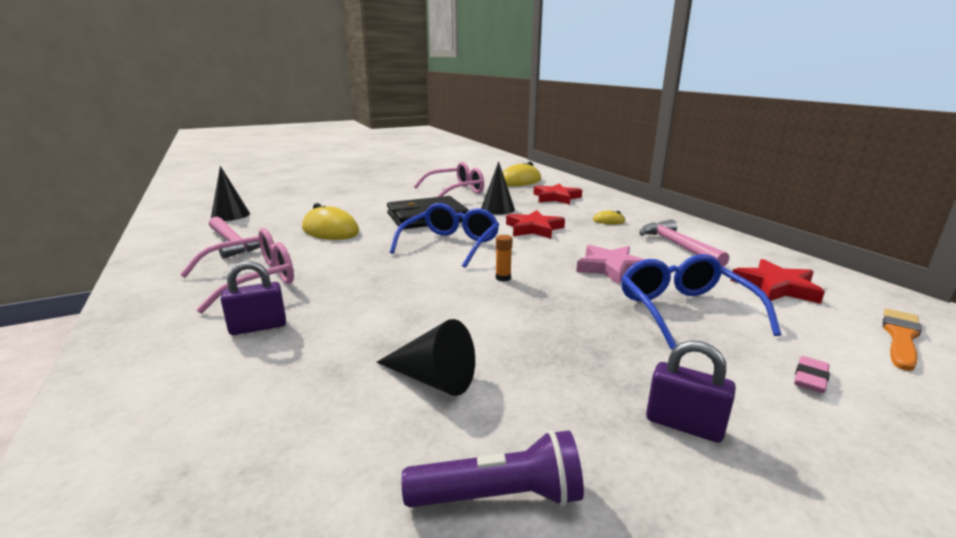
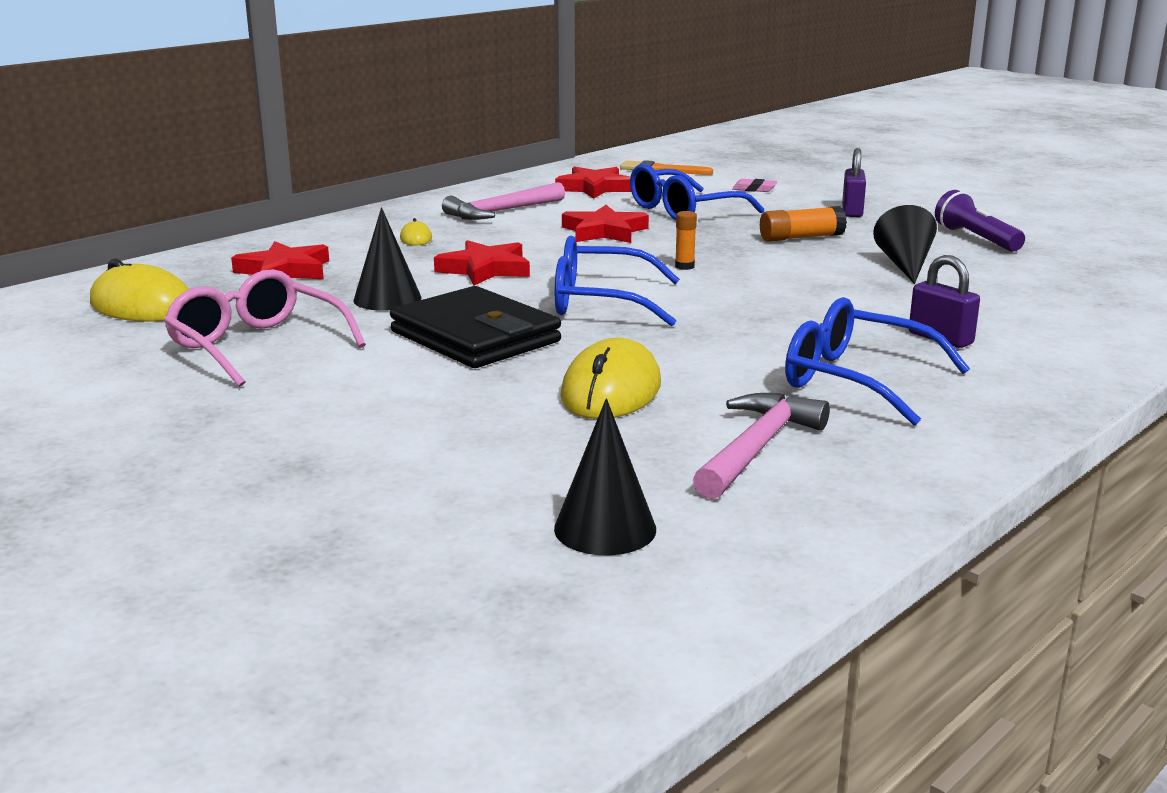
camera: 110 degrees left, 0 degrees up
pink glasses [180,228,294,313] -> blue glasses [785,297,970,426]
pink star [576,245,645,285] -> red star [562,205,649,243]
none -> orange glue stick [760,206,847,242]

